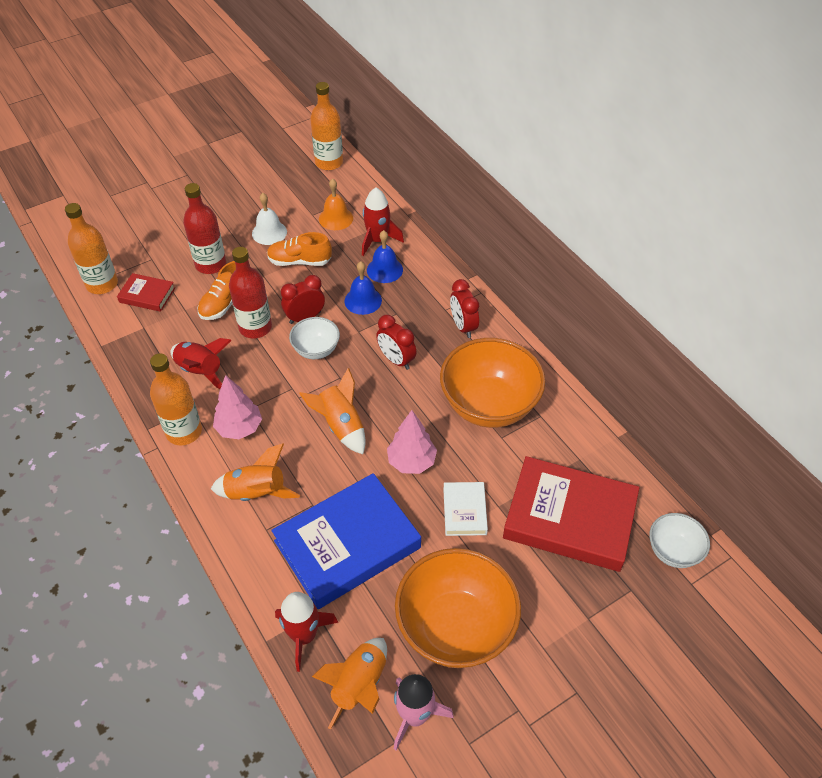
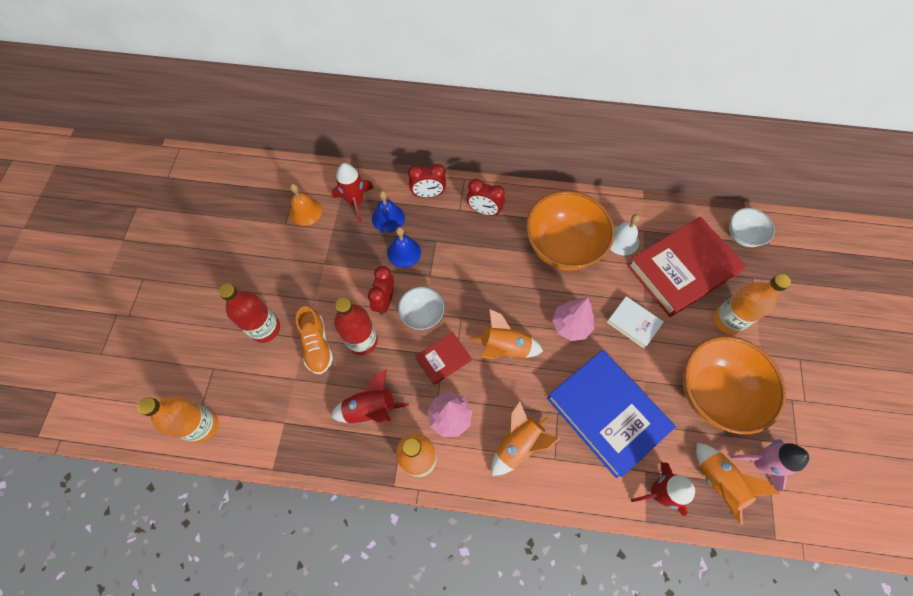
camera: 50 degrees left, 15 degrees up
red book [117,273,175,312] -> red book moved to [415,332,472,385]
white bell [252,193,287,245] -> white bell moved to [610,214,640,255]
orange shoe [267,232,332,266] -> none
blue book [271,473,421,609] -> blue book turned 45 degrees counterclockwise [547,350,676,478]
orange bottle [310,82,343,171] -> orange bottle moved to [713,274,791,334]
red clock [376,315,417,370] -> red clock moved to [408,164,446,198]

